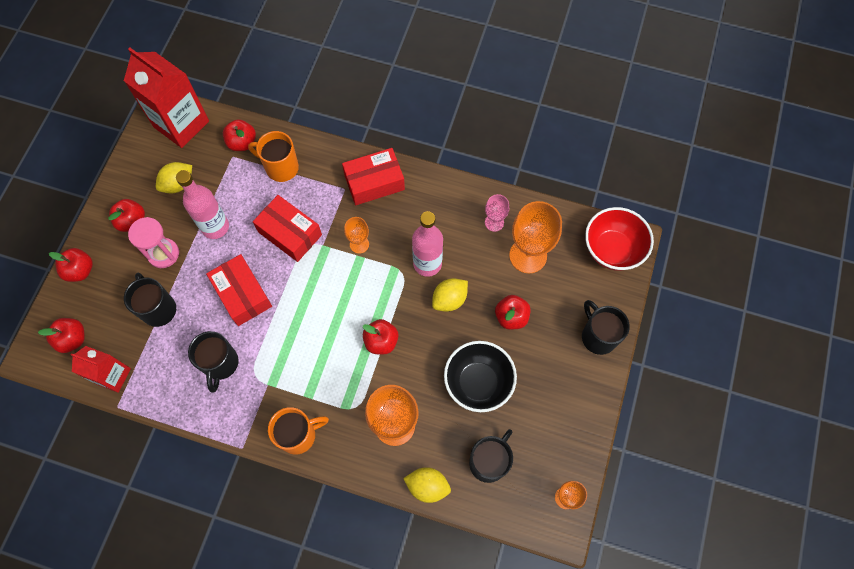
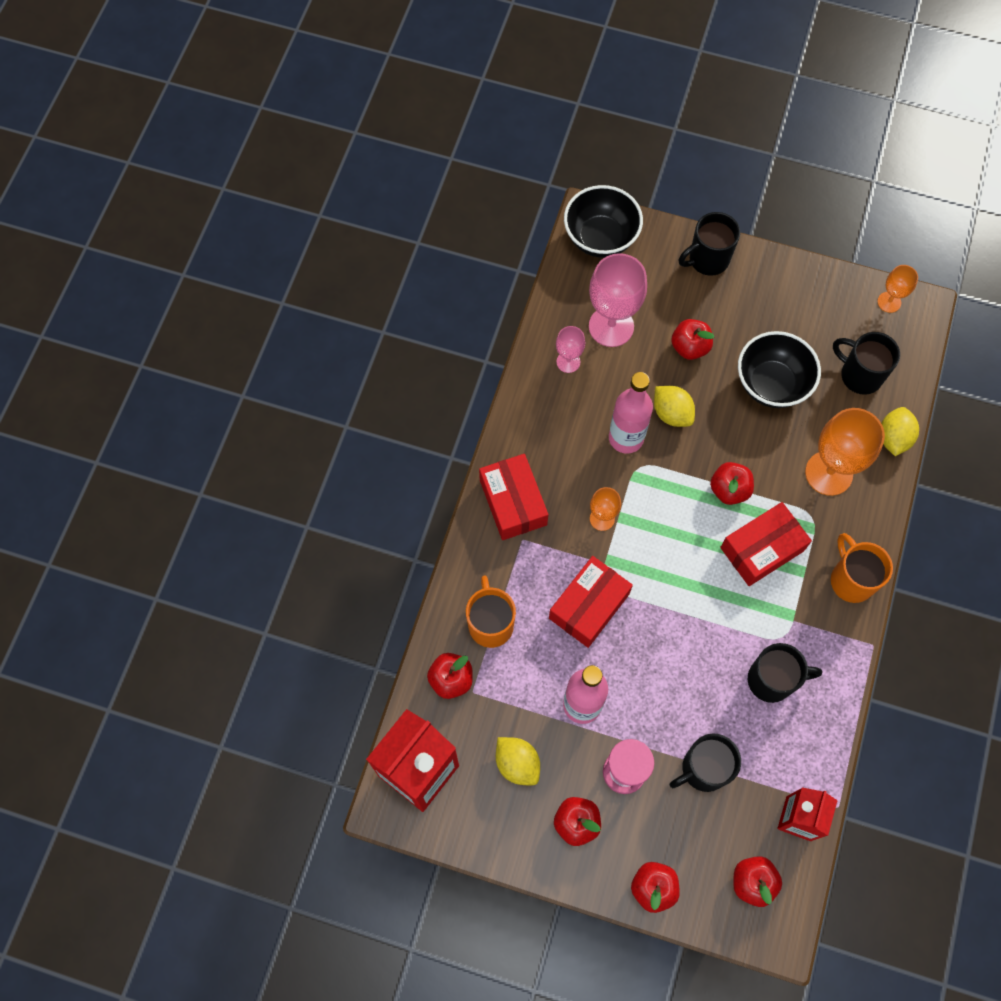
camera: 90 degrees left, 0 degrees up
red box [206,254,272,326] -> red box moved to [720,502,812,586]
orange mug [248,131,299,182] -> orange mug turned 150 degrees clockwise [466,575,516,648]
orange goblet [509,201,562,273] -> pink goblet [589,253,647,347]
red bowl [585,207,654,271] -> black bowl [564,185,643,258]

